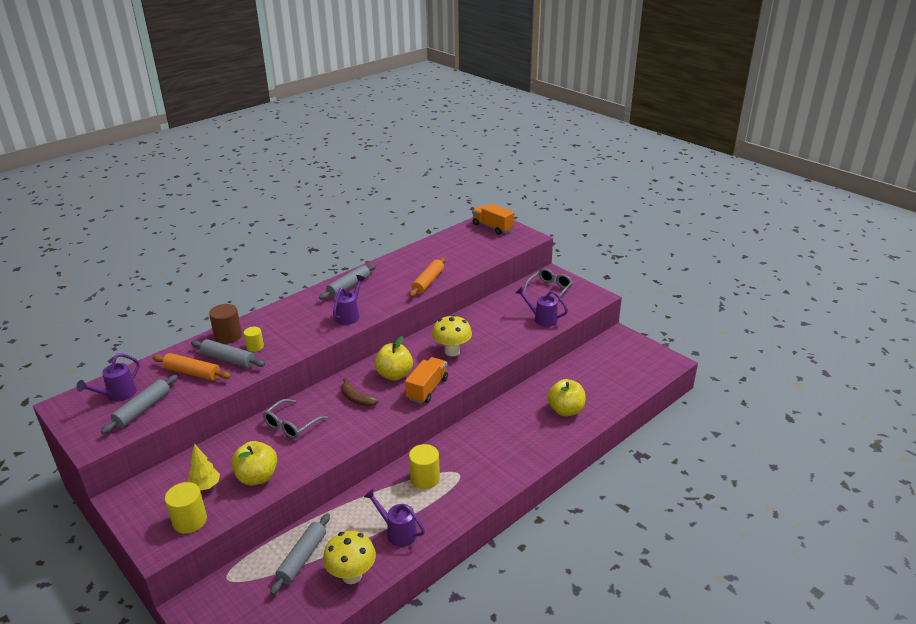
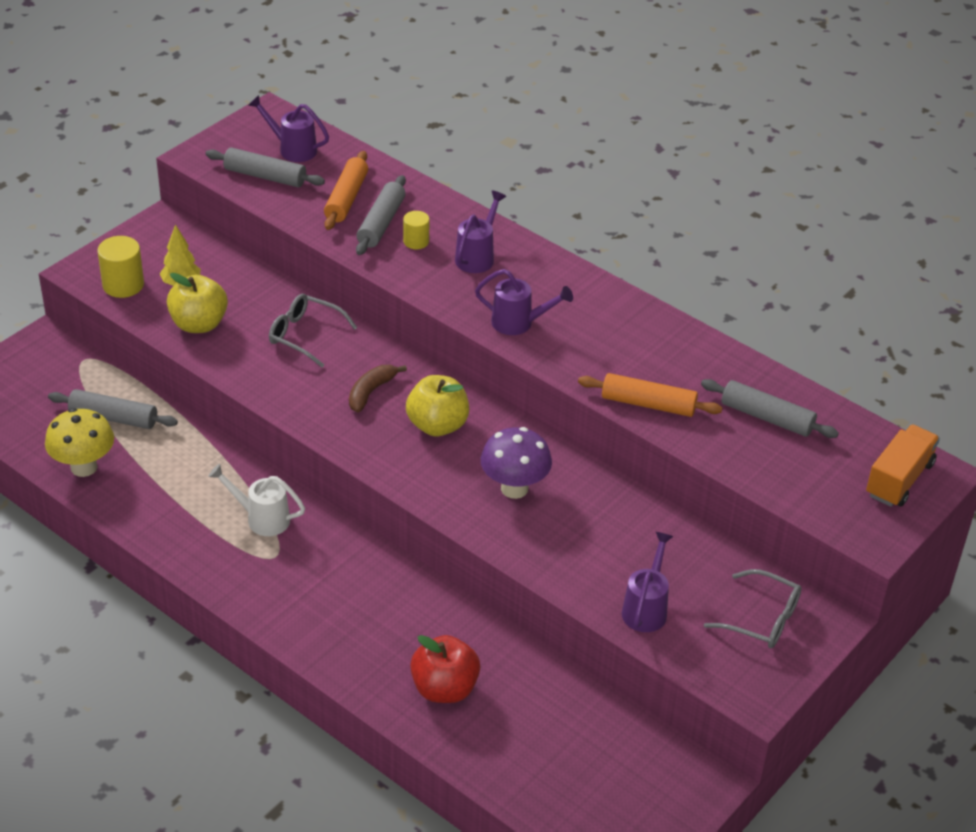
camera: 80 degrees right, 10 degrees up
brown cylinder [209,304,242,344] -> none
grey rolling pin [319,264,376,299] -> grey rolling pin moved to [701,379,839,438]
purple watering can [364,489,425,547] -> purple watering can moved to [455,191,506,273]
orange truck [405,357,448,404] -> none
yellow cylinder [409,444,440,489] -> white watering can [208,464,305,536]
yellow mushroom [432,315,472,356] -> purple mushroom [481,427,552,499]
yellow apple [547,379,585,416] -> red apple [410,635,480,703]

